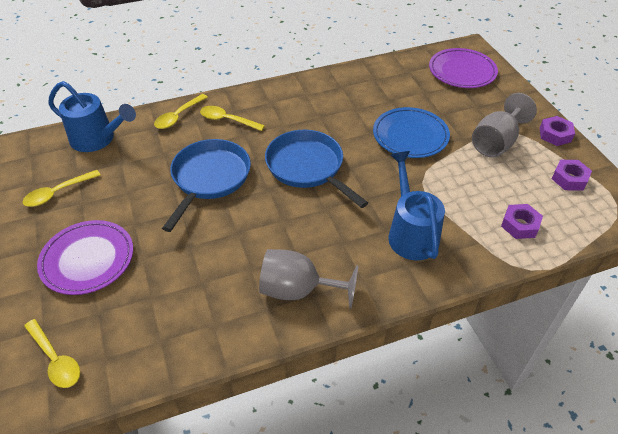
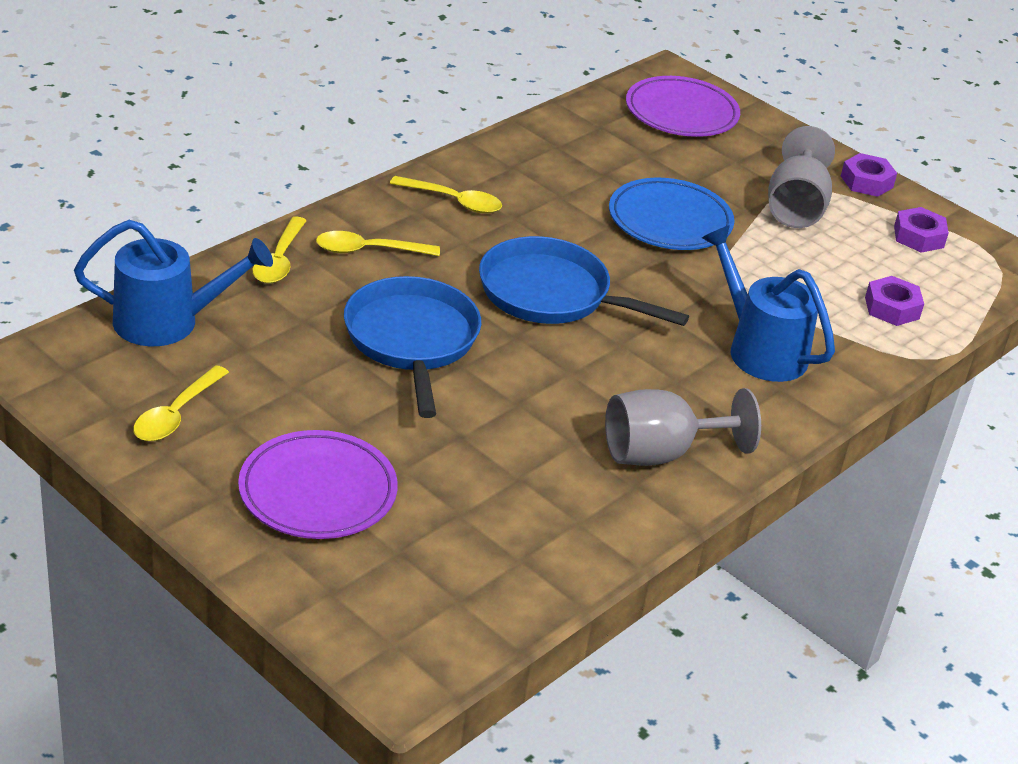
camera: 30 degrees left, 10 degrees down
yellow spoon [24,319,80,388] -> yellow spoon moved to [390,176,502,213]

